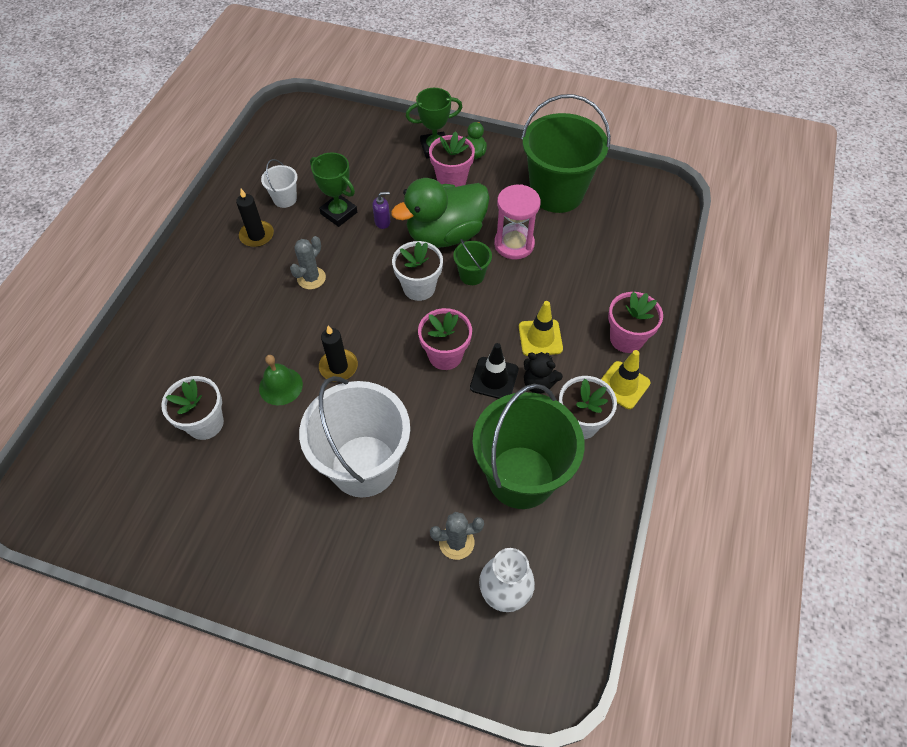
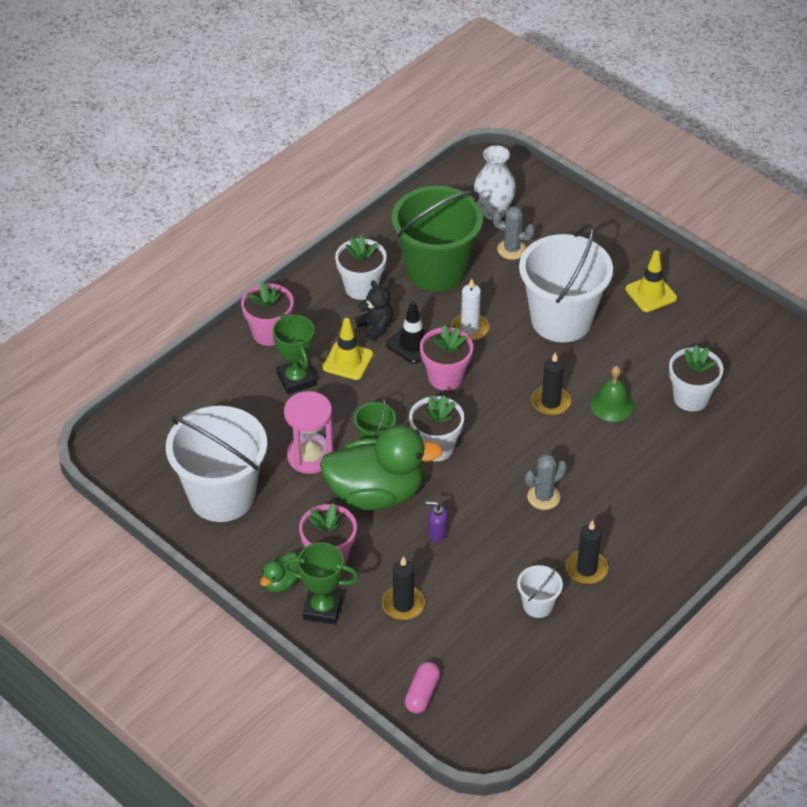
camera: 155 degrees left, 10 degrees down
green trophy [310,152,357,227] -> green trophy moved to [273,314,316,394]
green bucket [521,94,611,213] -> white bucket [166,406,267,522]
yellow traffic cone [601,350,650,409] -> yellow traffic cone moved to [625,250,677,312]
none -> black candle [382,556,425,620]
none -> pink capsule [405,662,440,714]
none -> white candle [451,279,489,341]

